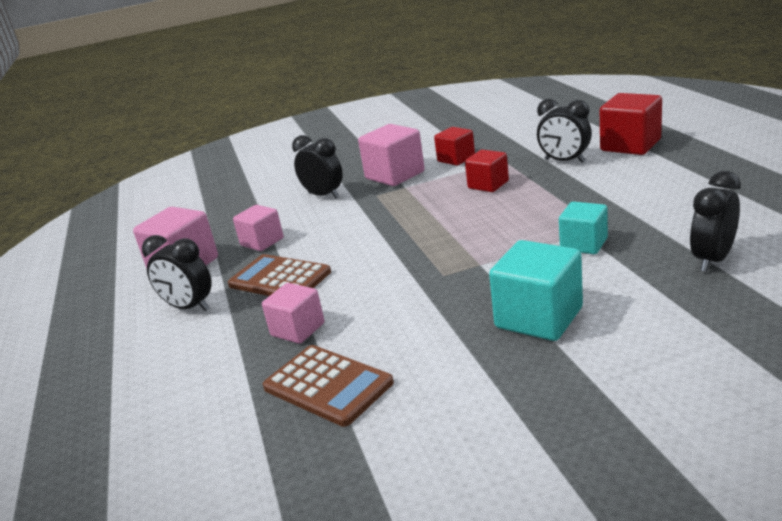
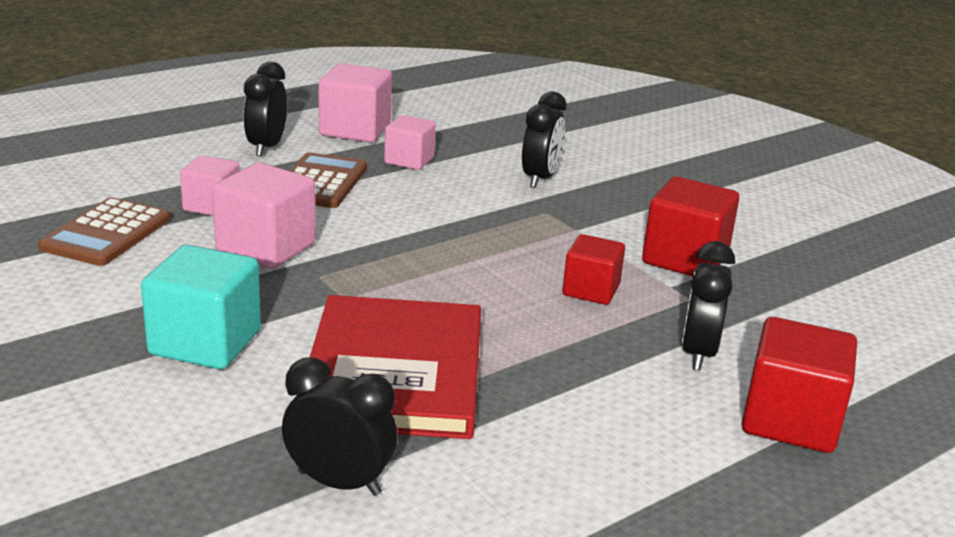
camera: 65 degrees right, 0 degrees up
pink cube [358,124,425,186] -> pink cube moved to [212,163,316,269]
red cube [434,127,475,166] -> red cube [642,176,739,276], size x1.56
turquoise cube [559,202,608,254] -> red book [309,295,481,439]

